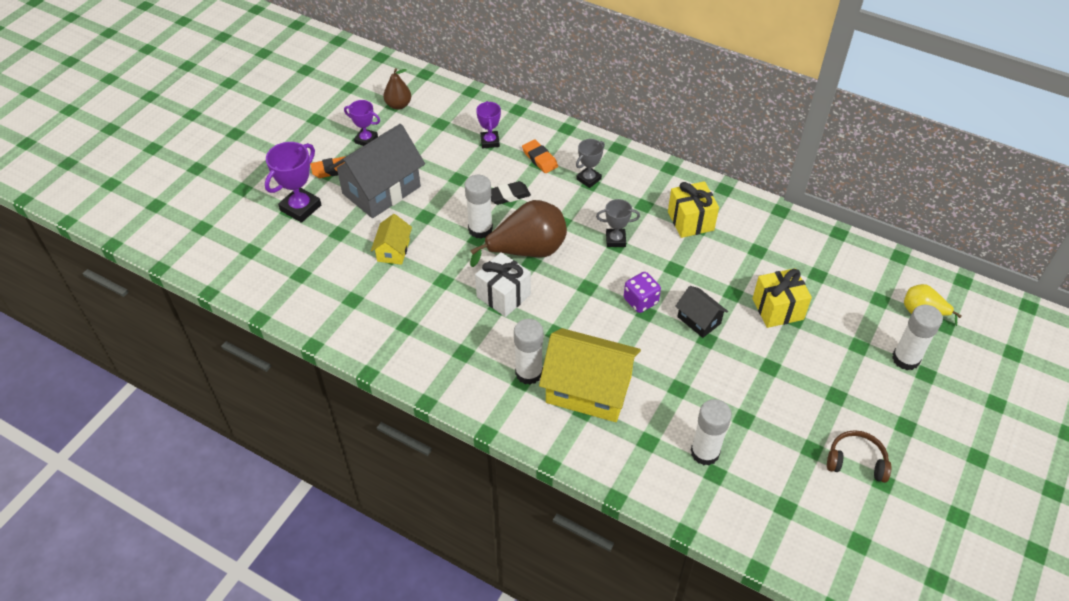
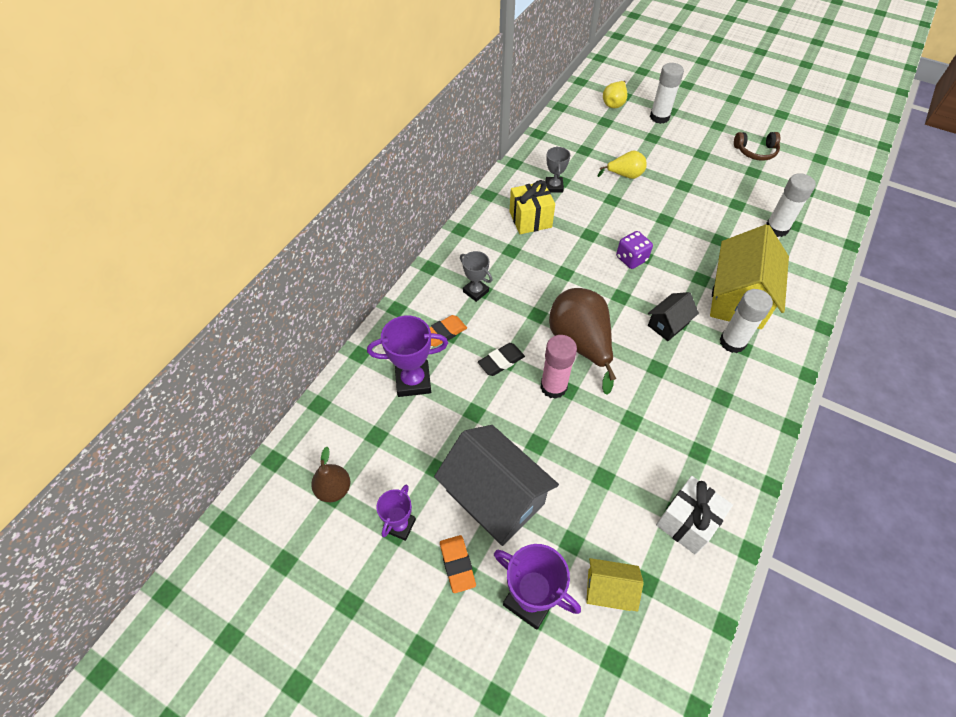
camera: 90 degrees left, 5 degrees up
yellow house [371,214,412,265] -> yellow house moved to [586,558,644,612]
white glue stick [465,175,493,239] -> pink glue stick [540,335,577,399]
white gift [475,252,531,317] -> white gift moved to [656,476,733,554]
purple trophy [476,101,501,148] -> purple trophy [367,316,448,397], size x1.60
black eraser [491,181,531,205] -> black eraser turned 75 degrees clockwise [478,343,525,376]
grey trophy [596,199,640,247] -> grey trophy moved to [546,146,570,193]
black house [675,286,728,338] -> black house moved to [648,292,699,341]
yellow gift [752,268,812,328] -> yellow pear [597,151,647,179]
brown headphones [827,430,892,483] -> brown headphones turned 105 degrees counterclockwise [734,132,780,161]

